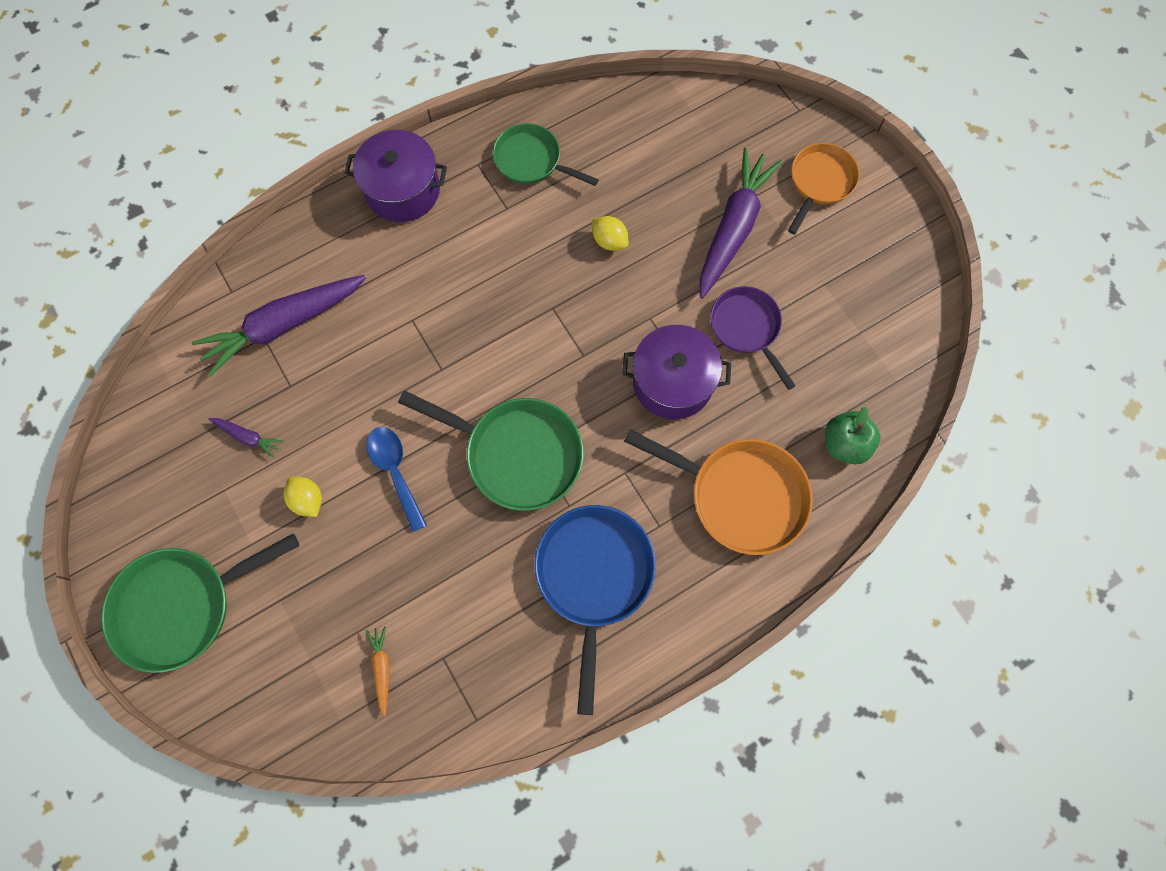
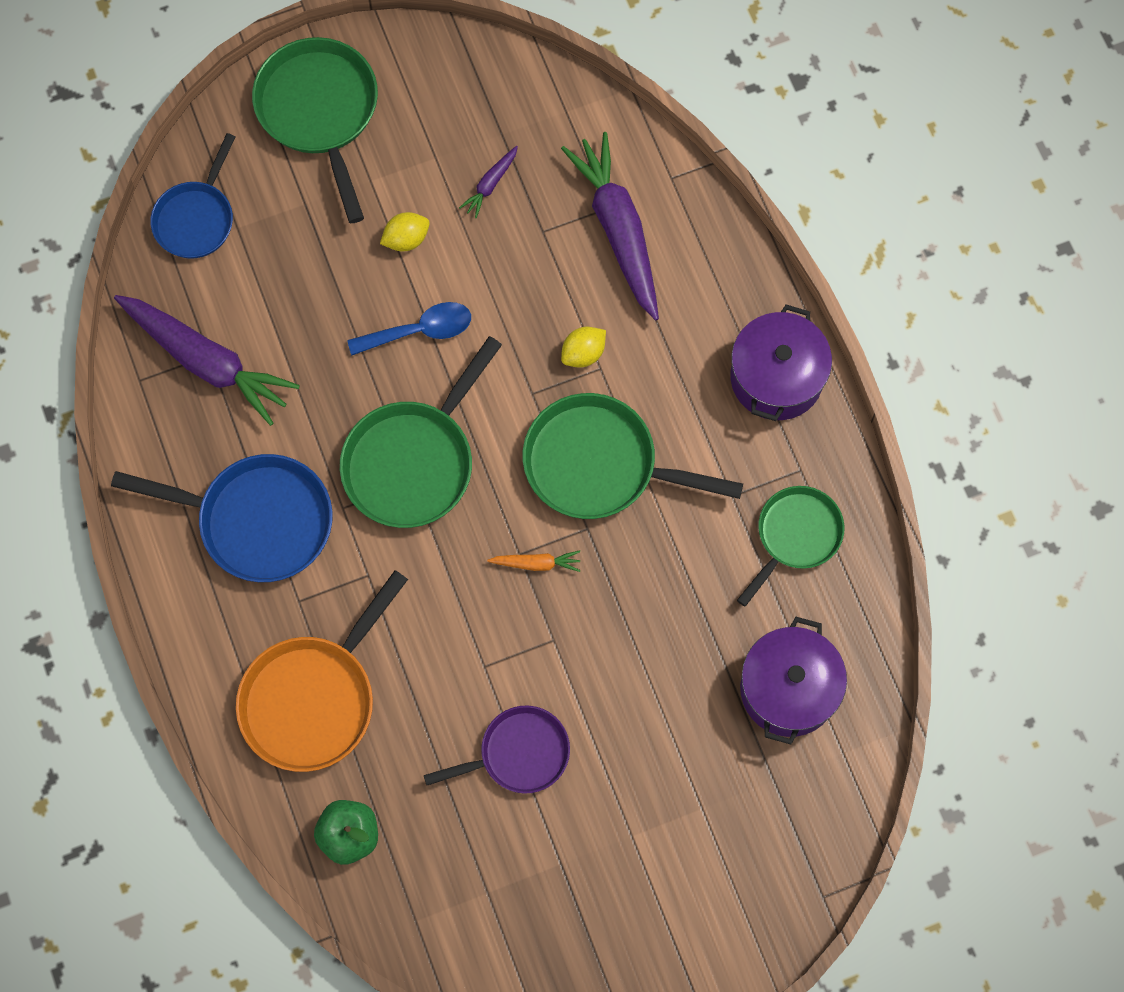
camera: 100 degrees right, 0 degrees up
orange carrot [366,626,390,716] -> orange carrot moved to [487,550,581,572]
yellow lemon [592,216,628,251] -> yellow lemon moved to [561,327,606,367]
purple pot [622,325,731,419] -> purple pot moved to [740,617,847,744]
purple carrot [700,148,782,298] -> purple carrot moved to [114,295,300,426]
orange pan [788,143,860,235] -> none
none -> blue pan [151,133,235,259]
none -> green pan [523,393,743,519]

